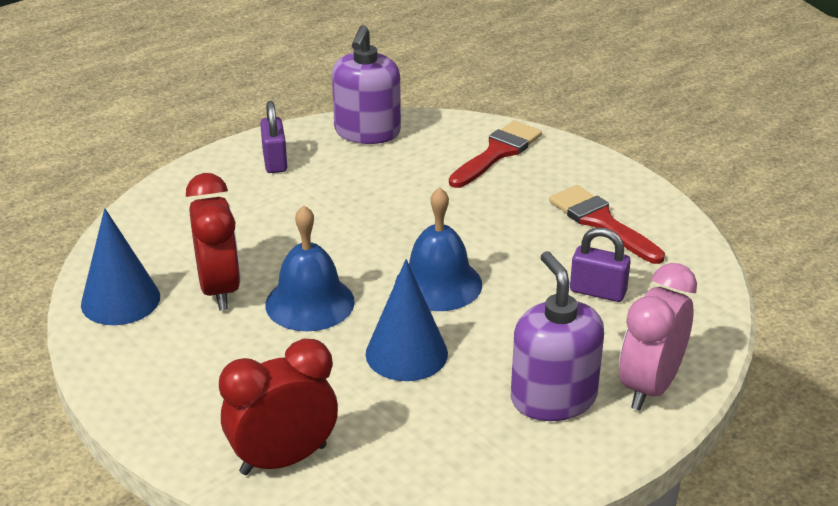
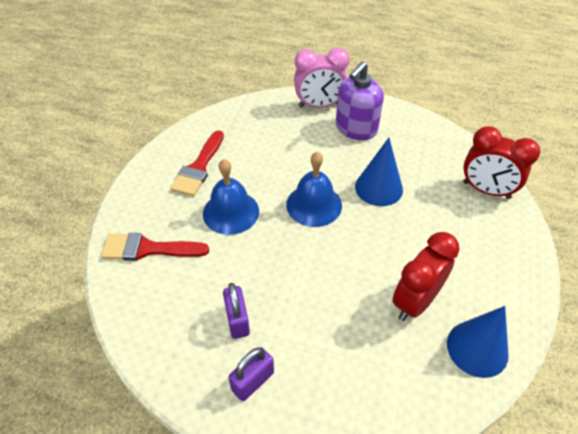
camera: 125 degrees left, 15 degrees up
blue bell [265,205,355,331] -> blue bell moved to [203,159,259,235]
purple soap dispenser [332,25,401,144] -> none
purple padlock [570,227,631,302] -> purple padlock moved to [223,283,250,339]

